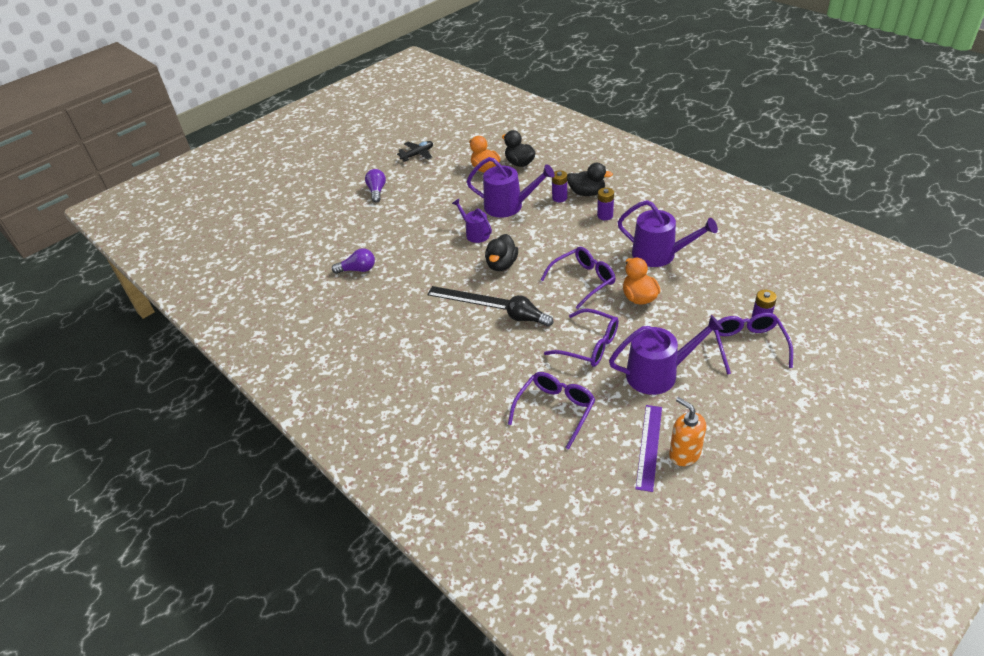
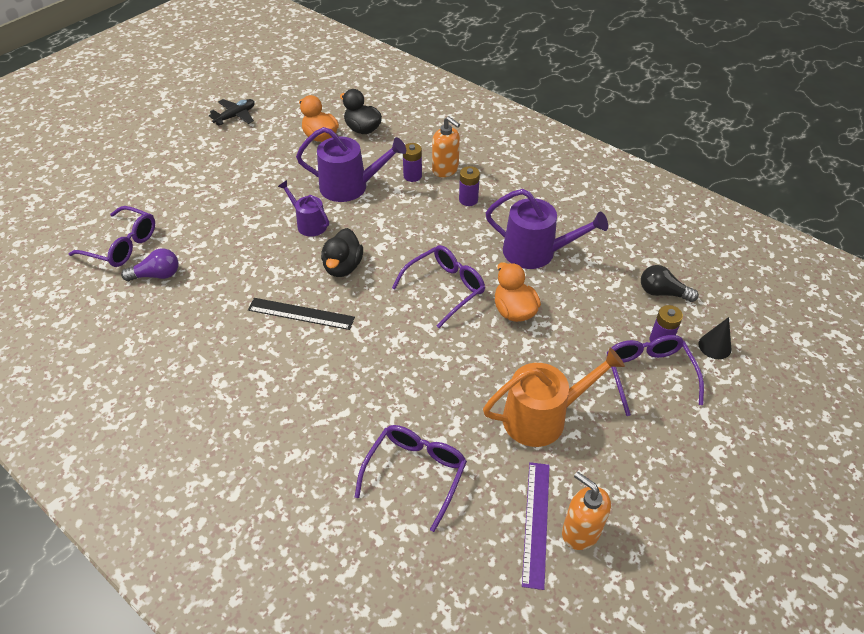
camera: 10 degrees left, 5 degrees up
purple light bulb [365,169,386,203] -> none
black light bulb [507,295,553,327] -> black light bulb moved to [641,265,699,302]
purple glasses [544,309,619,367] -> purple glasses moved to [68,206,155,267]
black duck [567,163,613,196] -> orange soap dispenser [432,116,460,177]
purple watering can [609,315,724,395] -> orange watering can [483,348,625,447]
none -> black cone [699,317,731,359]

